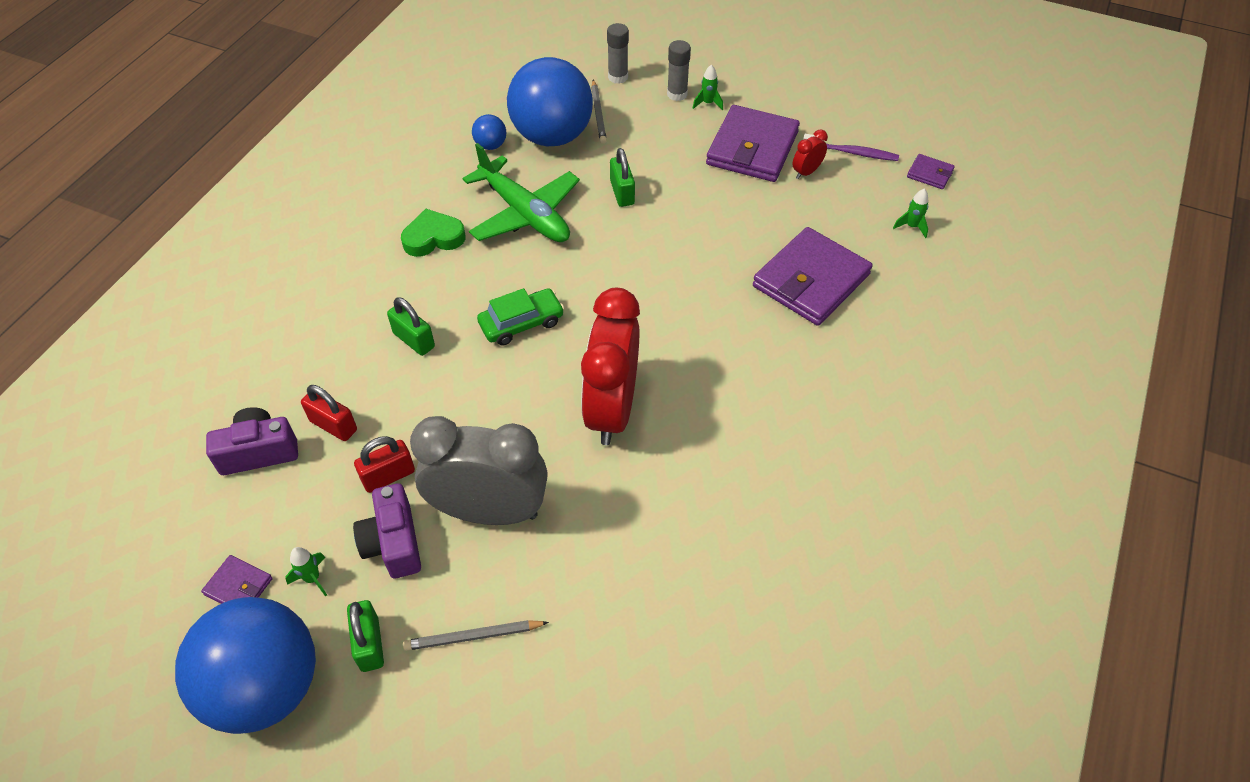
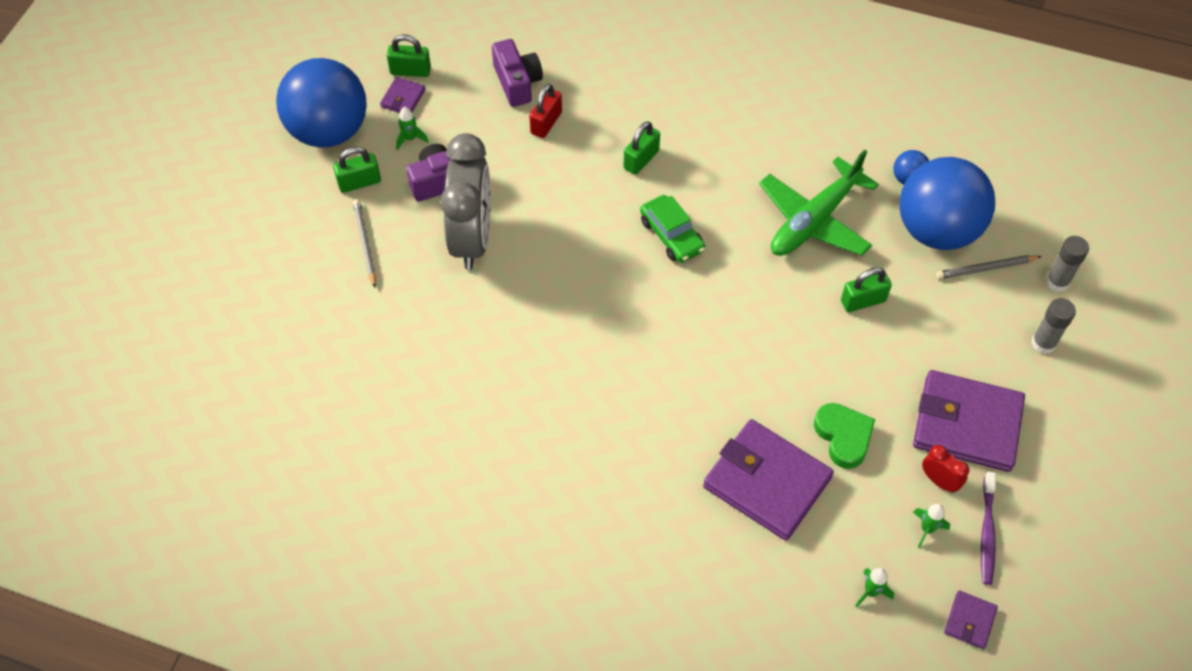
camera: 85 degrees right, 5 degrees up
red padlock [354,436,415,493] -> none
green heart [401,209,465,257] -> green heart moved to [814,403,875,469]
red clock [581,288,640,445] -> none
green rocket [693,65,723,110] -> green rocket moved to [913,504,950,548]
none -> green padlock [387,34,431,77]

